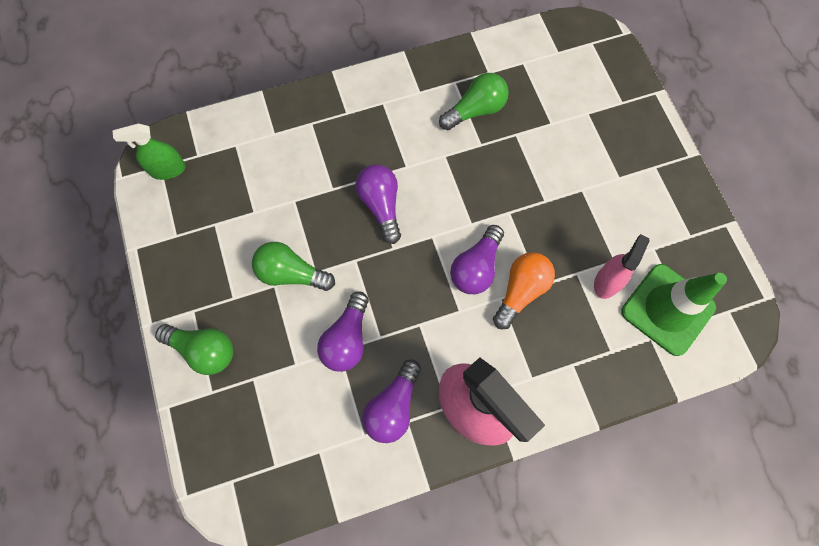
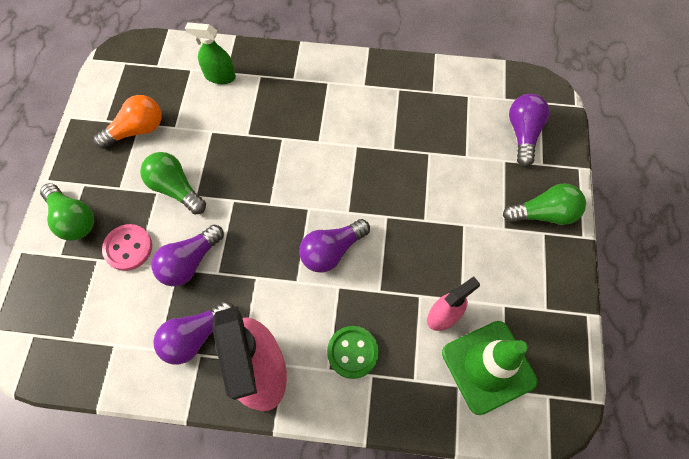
camera: 25 degrees right, 5 degrees down
green spray bottle [113,123,186,180] -> green spray bottle moved to [185,22,236,84]
purple light bulb [355,165,401,244] -> purple light bulb moved to [509,94,549,167]
green light bulb [439,73,509,130] -> green light bulb moved to [503,183,586,225]
orange light bulb [493,252,555,329] -> orange light bulb moved to [94,95,162,149]
none -> pink button [102,224,152,271]
none -> green button [327,326,379,379]

